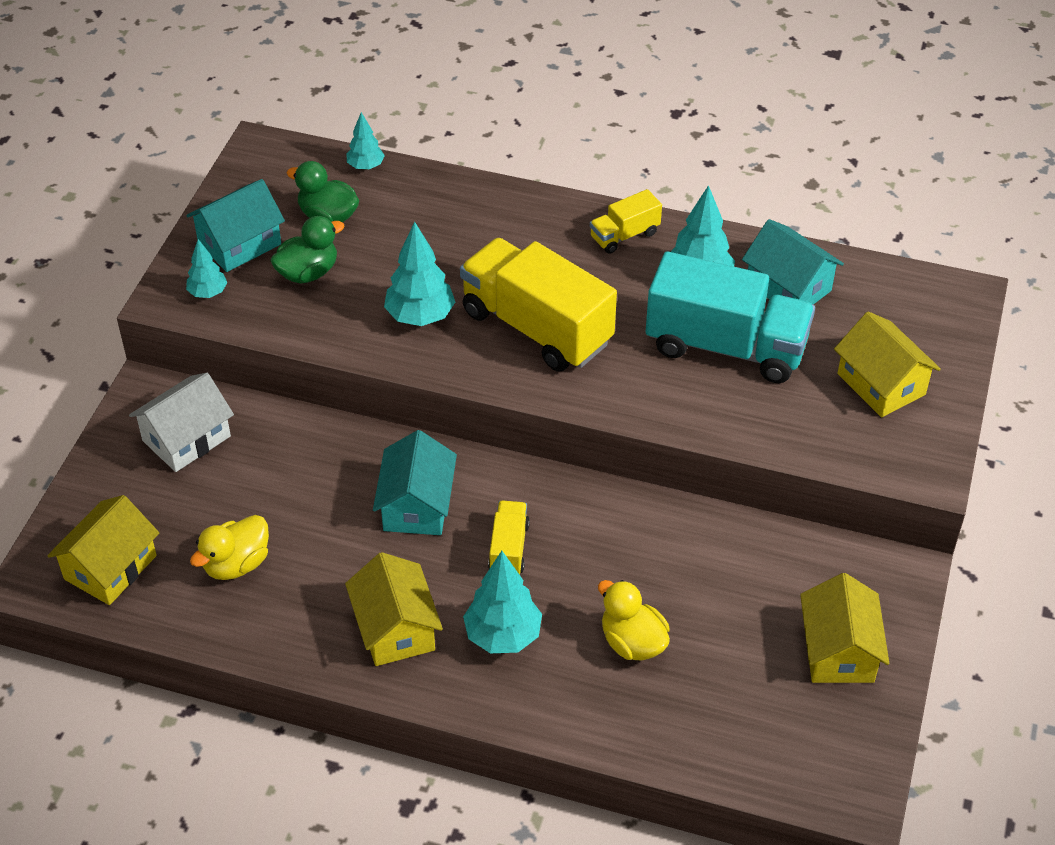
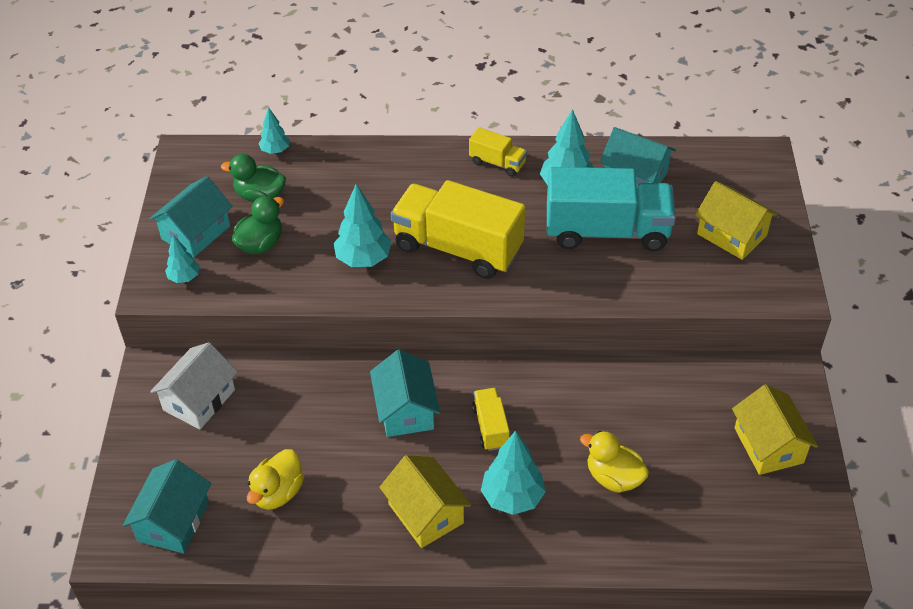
camera: 15 degrees left, 0 degrees up
yellow house [47,495,159,605] -> turquoise house [123,459,211,554]
yellow truck [590,189,662,254] -> yellow truck turned 105 degrees counterclockwise [469,127,527,177]

